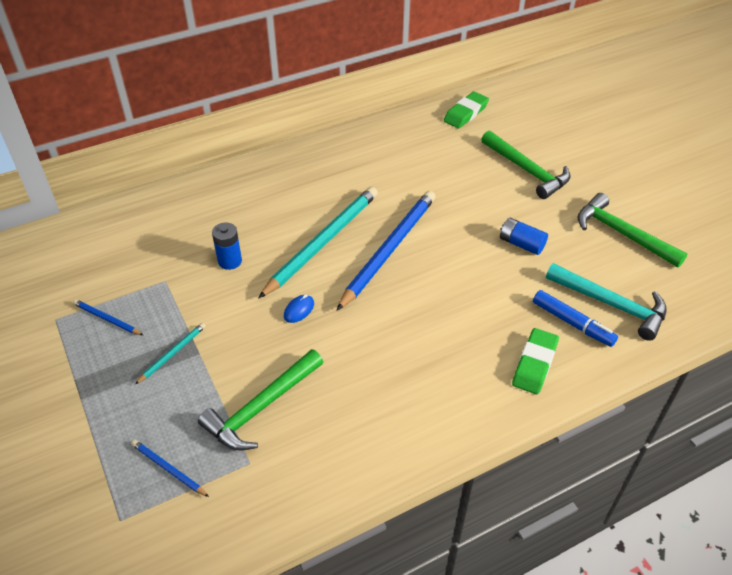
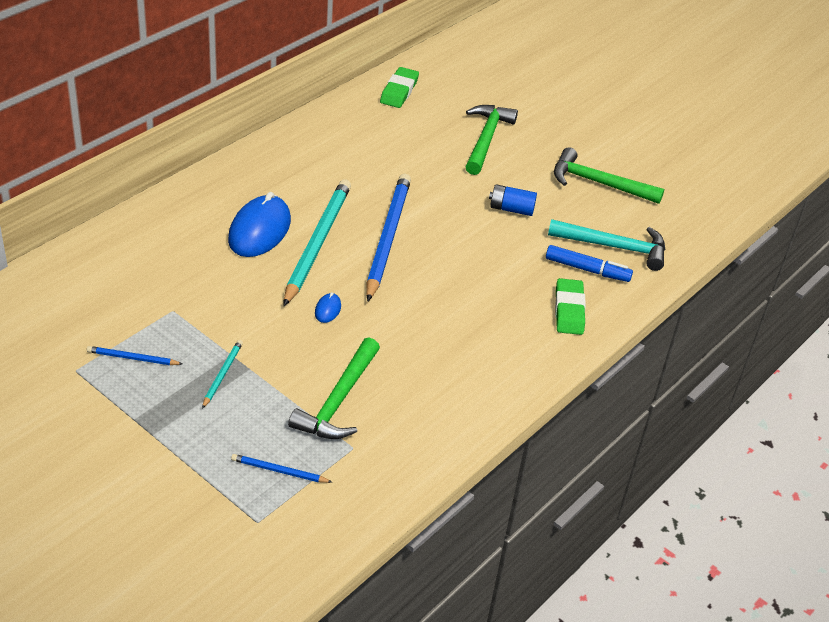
camera: 25 degrees left, 5 degrees down
blue battery [212,223,242,270] -> none
green hammer [481,131,570,199] -> green hammer turned 105 degrees counterclockwise [465,105,518,175]
none -> blue mouse [228,192,291,257]

